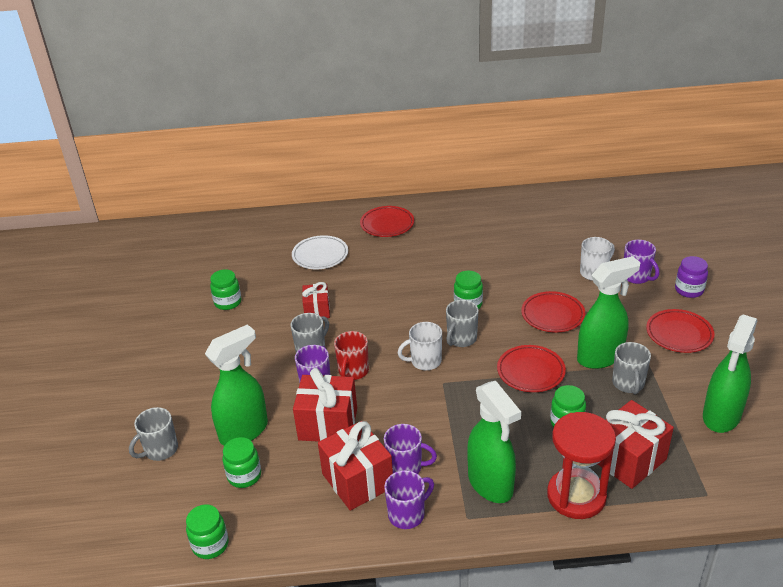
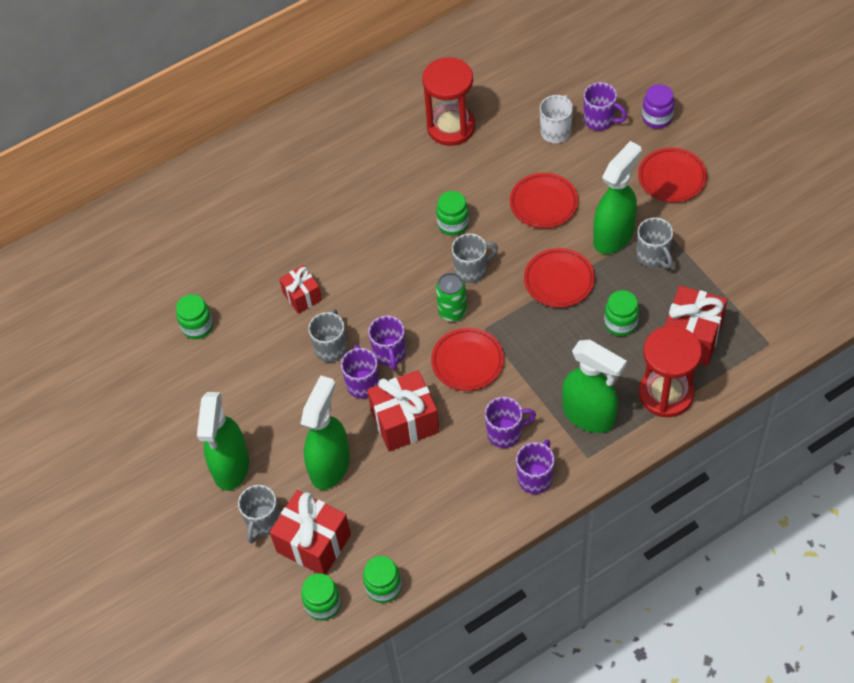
camera: 25 degrees left, 20 degrees up
green jar [223,437,261,488] -> green jar moved to [301,573,341,621]
white plate [292,235,348,269] -> none
red gift [318,421,393,511] -> red gift moved to [270,490,351,575]
red mug [334,331,369,380] -> purple mug [368,316,406,371]
red plate [360,206,414,237] -> red plate moved to [431,328,504,391]
white mug [398,322,442,370] -> green can [436,273,467,321]
grey mug [446,300,479,347] -> grey mug turned 120 degrees counterclockwise [452,233,498,283]
green spray bottle [703,315,757,433] -> green spray bottle moved to [197,392,249,491]
none -> red hourglass [422,57,476,146]

